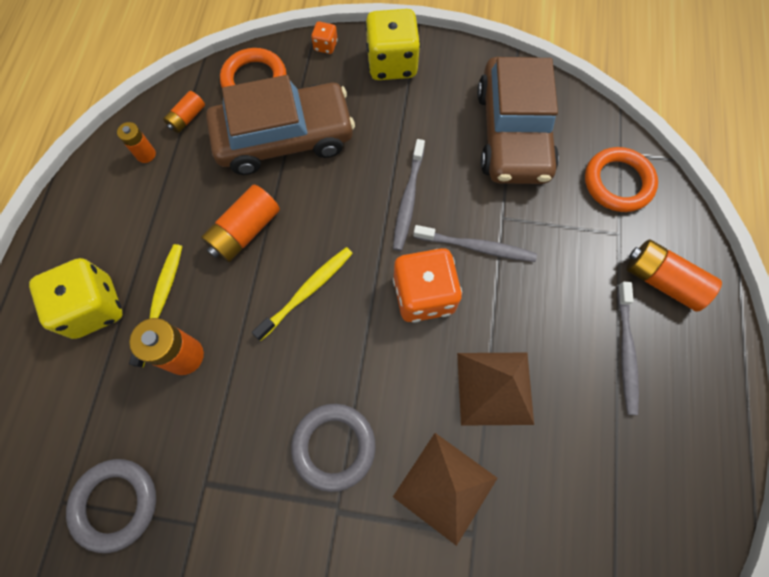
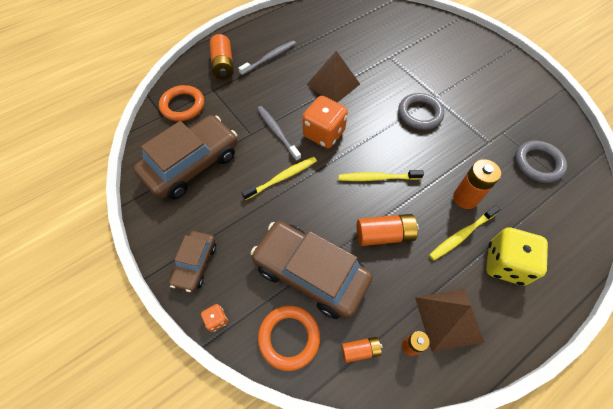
camera: 135 degrees left, 10 degrees down
yellow dice [365,9,420,80] -> brown car [169,231,216,292]
grey toothbrush [393,139,425,251] -> yellow toothbrush [241,157,317,200]
brown pyramid [393,433,497,546] -> brown pyramid moved to [415,289,485,352]

